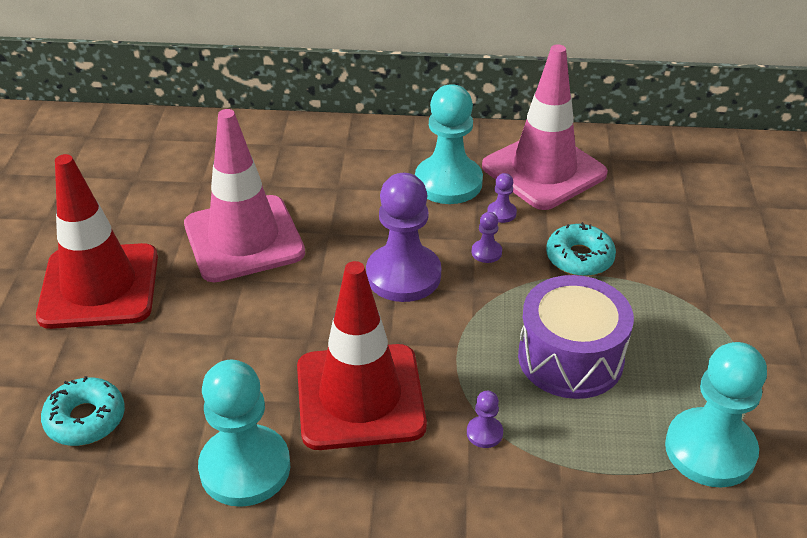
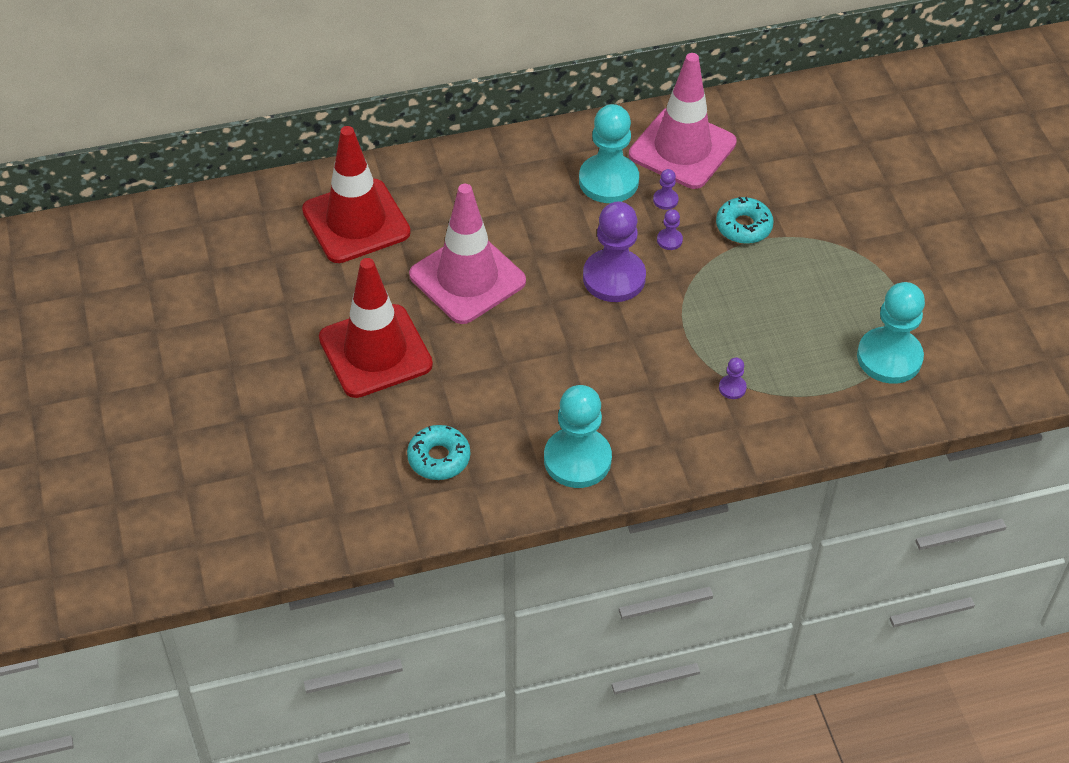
camera: 20 degrees left, 10 degrees up
red traffic cone [297,261,427,450] -> red traffic cone moved to [302,126,411,263]
purple drum [518,275,634,399] -> none

